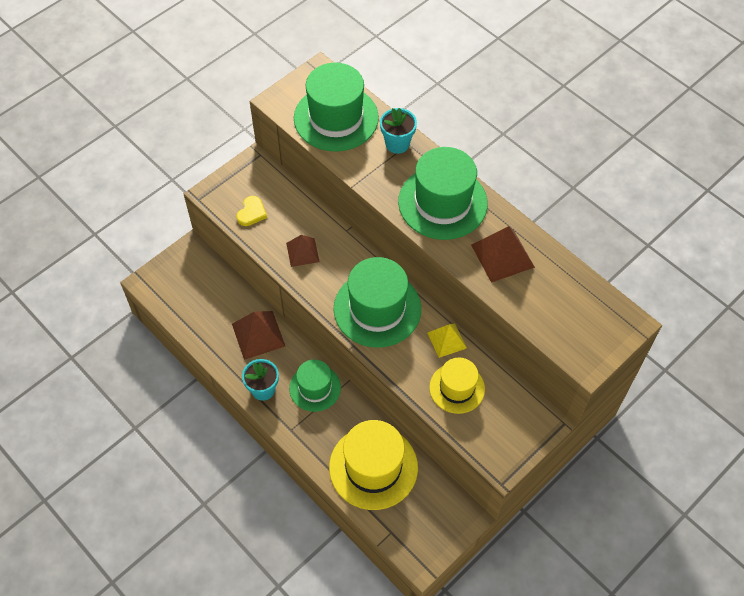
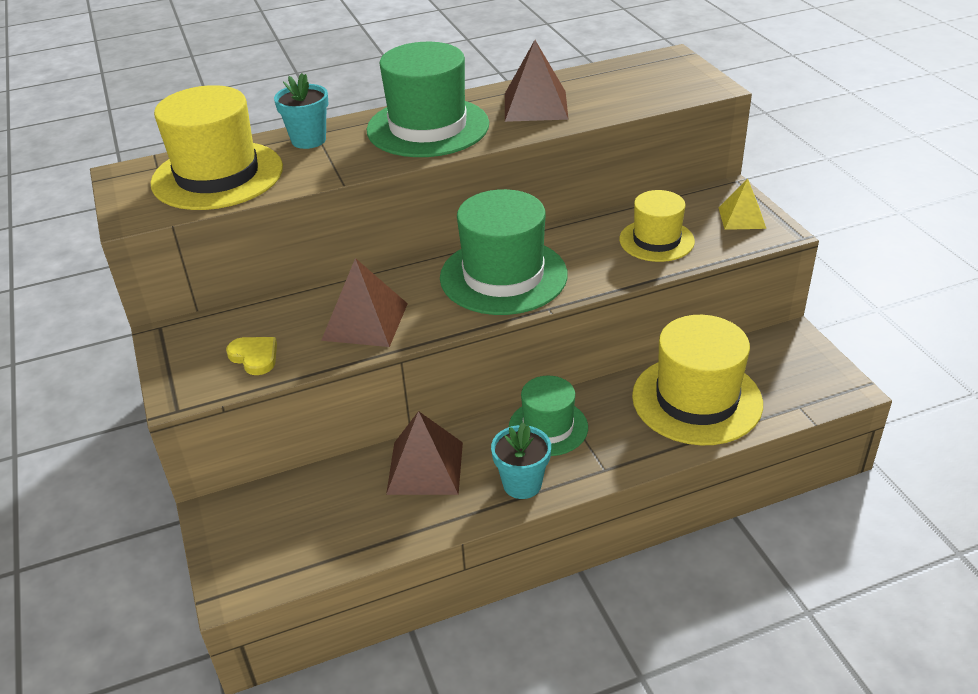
camera: 65 degrees left, 20 degrees down
brown pyramid [286,235,320,267] -> brown pyramid [321,258,408,347], size x1.53
green hat [294,63,379,152] -> yellow hat [150,85,283,210]
yellow pyramid [428,323,467,358] -> yellow pyramid moved to [718,178,766,230]

